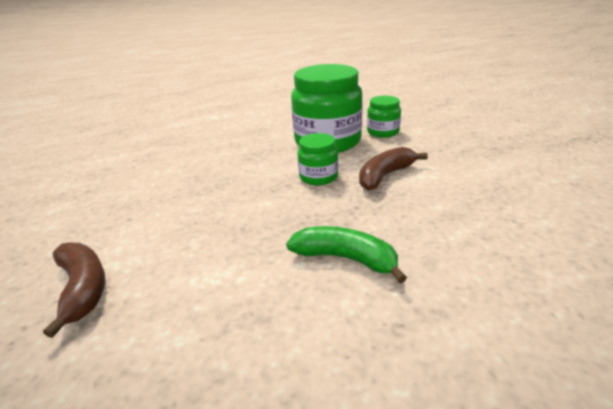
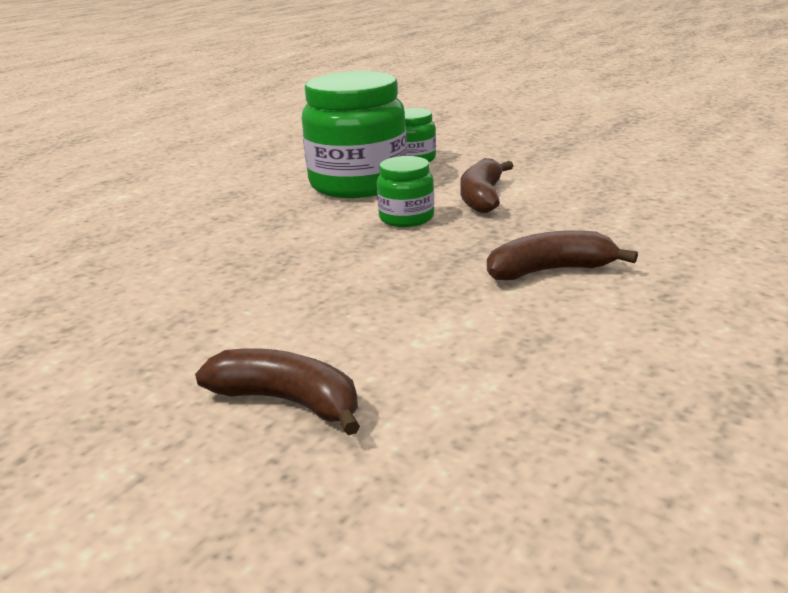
camera: 35 degrees left, 5 degrees down
green banana [286,226,407,283] -> brown banana [487,231,638,280]

